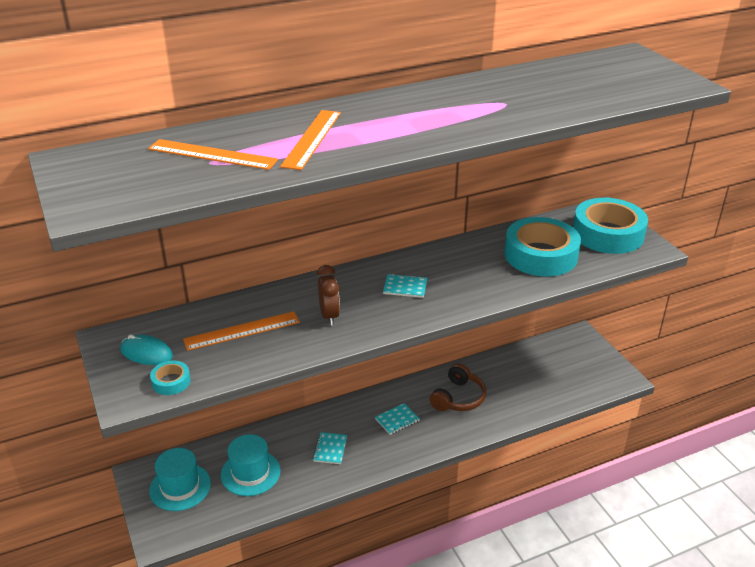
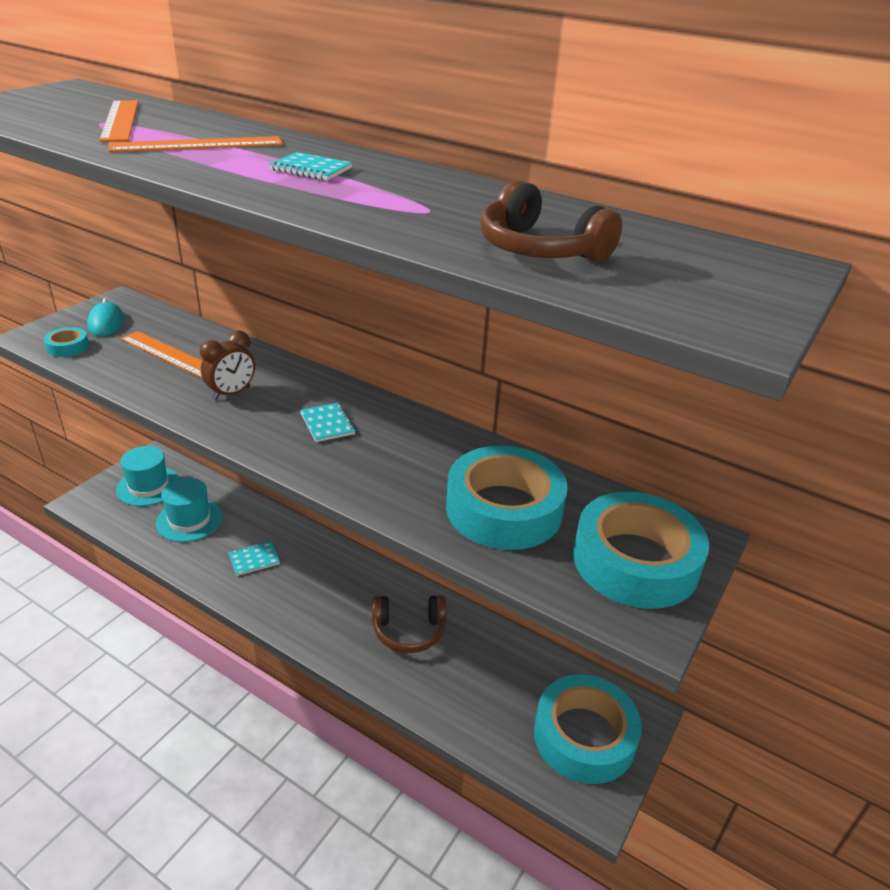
camera: 55 degrees right, 0 degrees up
turquoise notebook [375,403,420,435] -> turquoise notebook moved to [269,152,352,180]
none -> brown headphones [480,180,622,262]
none -> turquoise tape [534,674,642,784]

